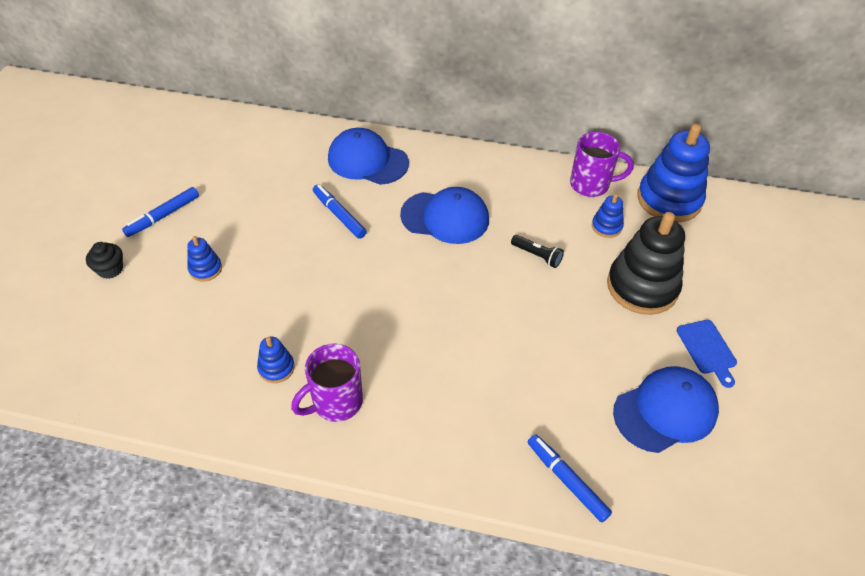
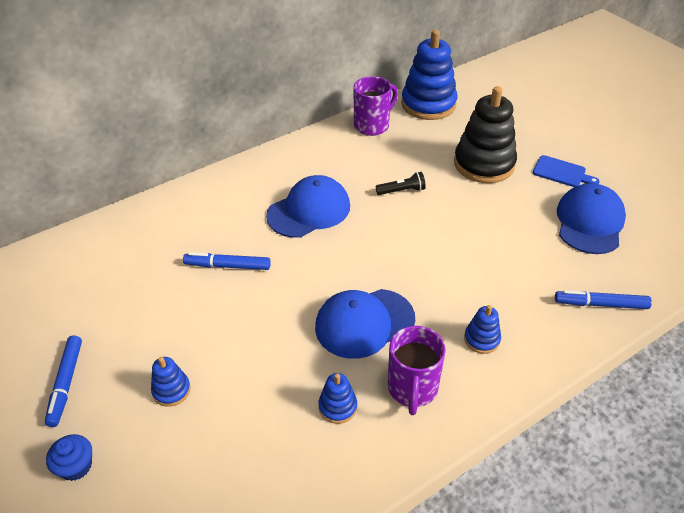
camera: 45 degrees left, 5 degrees down
black cupcake [86,242,123,279] -> blue cupcake [46,434,92,481]
blue cap [328,128,409,185] -> blue cap moved to [315,289,415,359]
blue stacking toy [592,193,624,238] -> blue stacking toy moved to [464,305,501,354]

